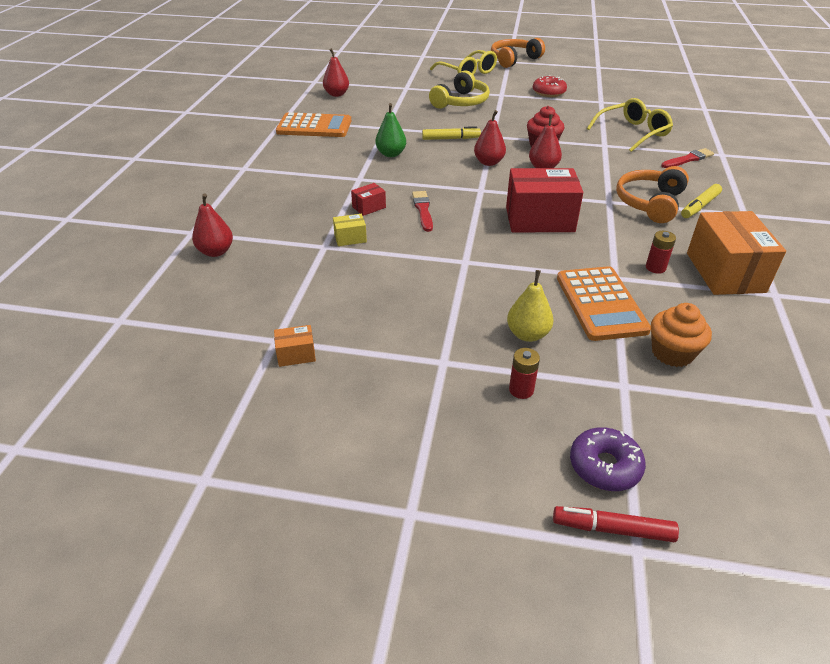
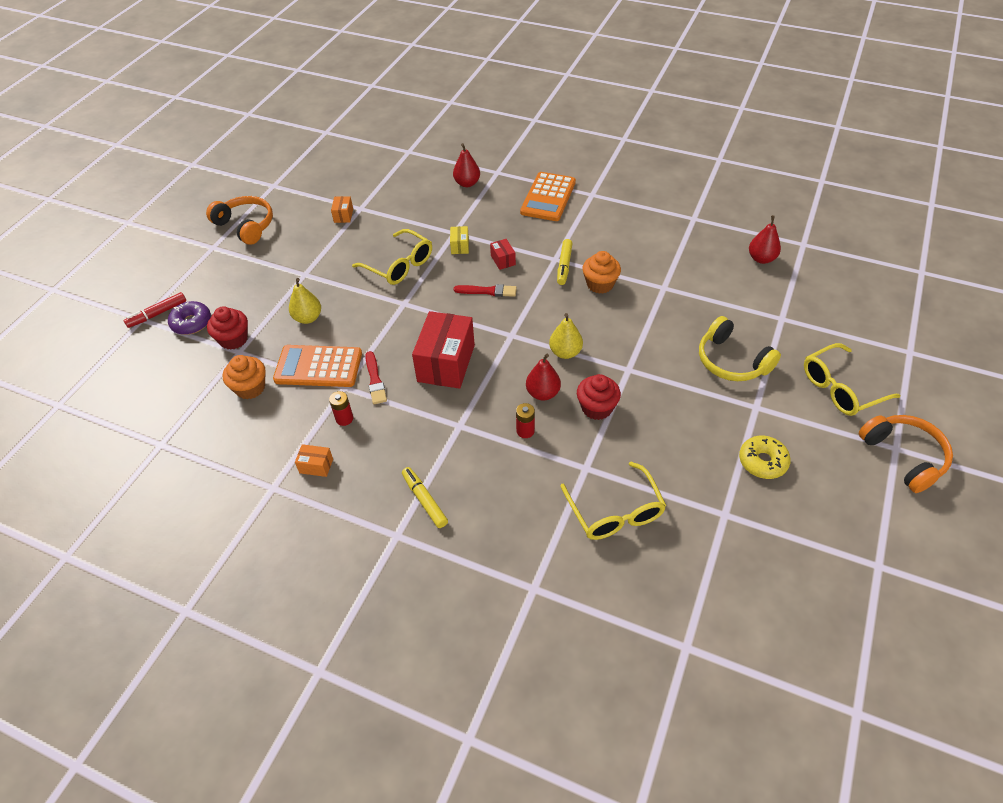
camera: 105 degrees right, 10 degrees up
orange calculator [276,112,351,137] -> orange calculator moved to [520,172,576,221]
green pear [375,103,406,157] -> orange cupcake [582,251,621,294]
yellow marker [422,126,481,140] -> yellow marker moved to [557,239,573,285]
red pear [474,110,506,166] -> yellow pear [549,313,583,359]
red battery [509,348,540,399] -> red battery moved to [516,403,535,438]
red donut [533,75,567,97] -> yellow donut [739,436,791,479]
red marker [553,506,679,542] -> red marker turned 150 degrees counterclockwise [124,292,186,328]
orange headphones [616,166,689,223] -> orange headphones moved to [206,196,273,245]
red brush [661,148,714,168] -> red brush moved to [365,351,387,404]
orange box [687,211,786,295] -> orange box [295,444,333,477], size x0.44
none -> red cupcake [207,306,248,350]
none -> yellow glasses [352,229,432,285]

